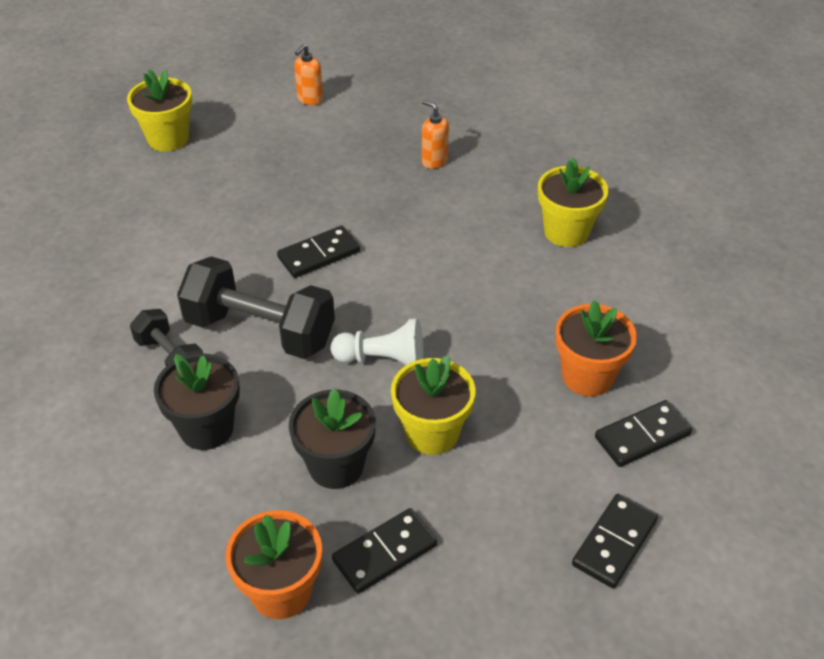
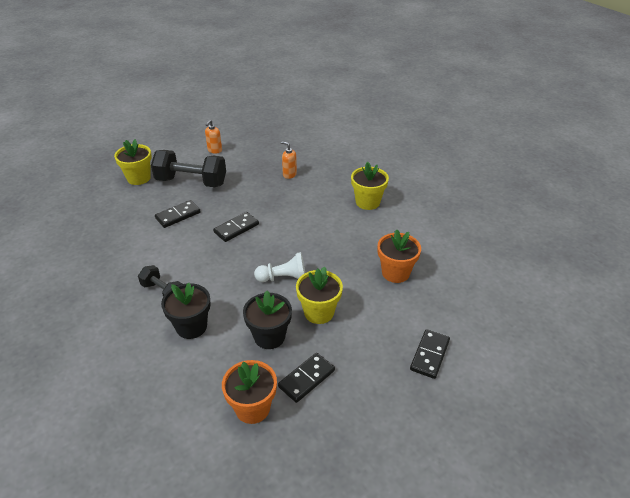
camera: 10 degrees left, 5 degrees down
black dumbbell [177,256,335,359] -> black dumbbell moved to [151,150,226,187]
black domino [595,400,692,467] -> black domino moved to [155,200,200,228]

